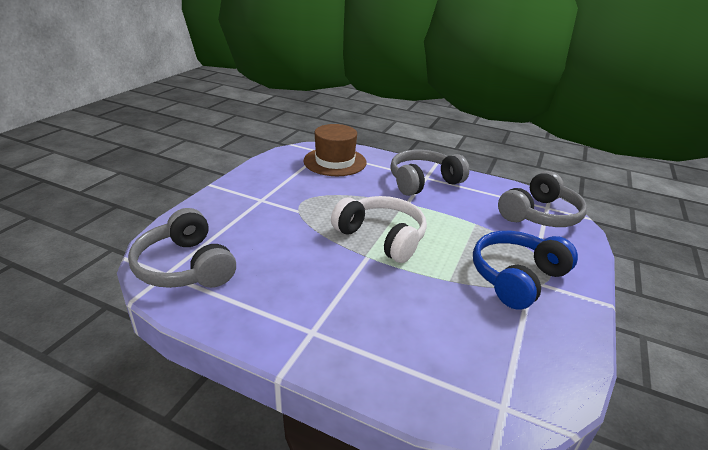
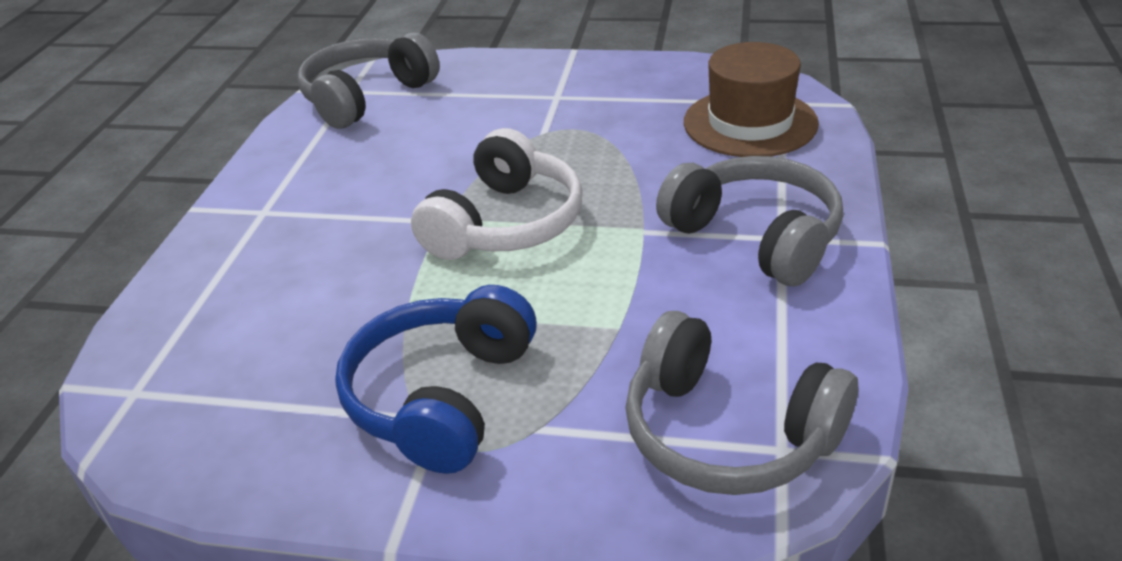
camera: 80 degrees right, 5 degrees up
blue headphones [473,231,578,310] -> blue headphones turned 105 degrees counterclockwise [335,285,537,474]

